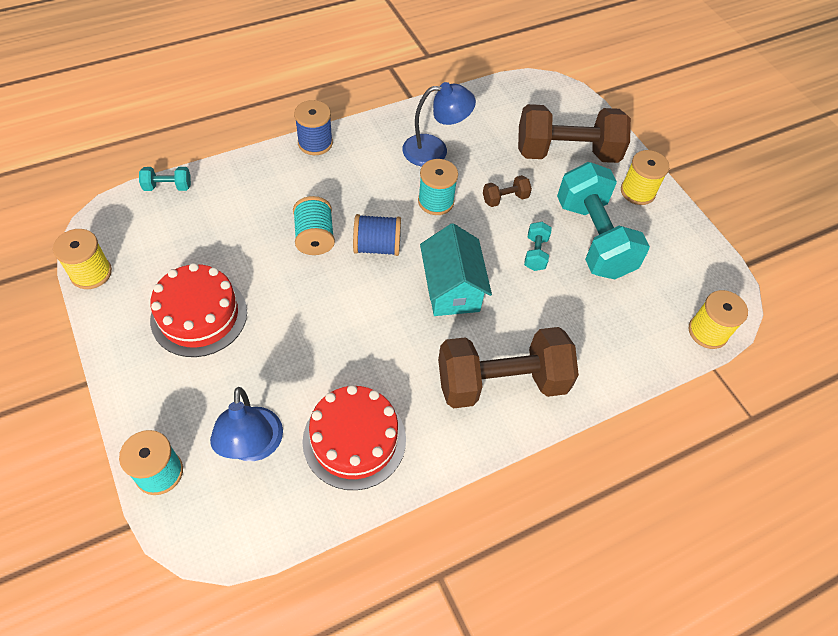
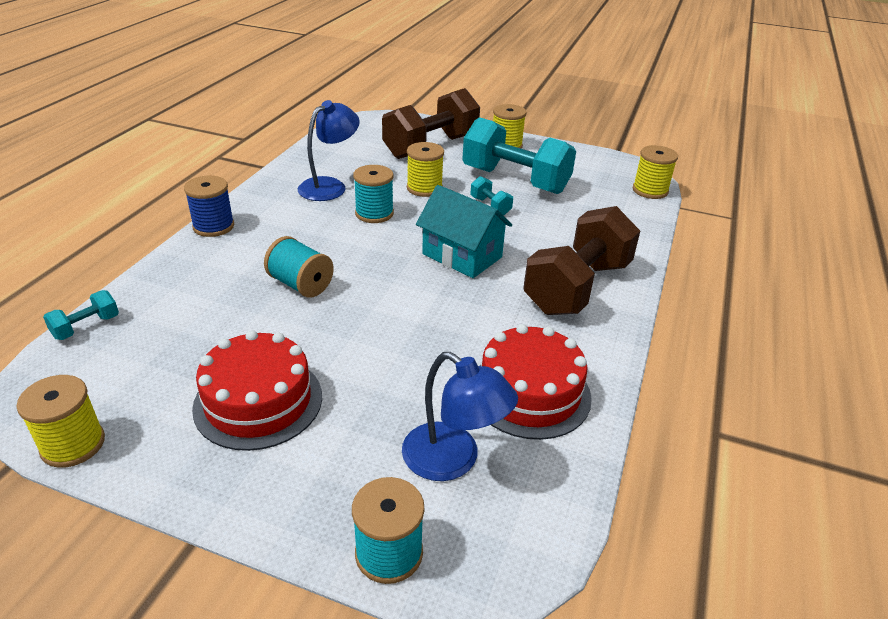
camera: 40 degrees left, 20 degrees down
blue spool [353,214,401,256] -> none
brown dumbbell [483,175,532,207] -> yellow spool [407,142,444,197]

